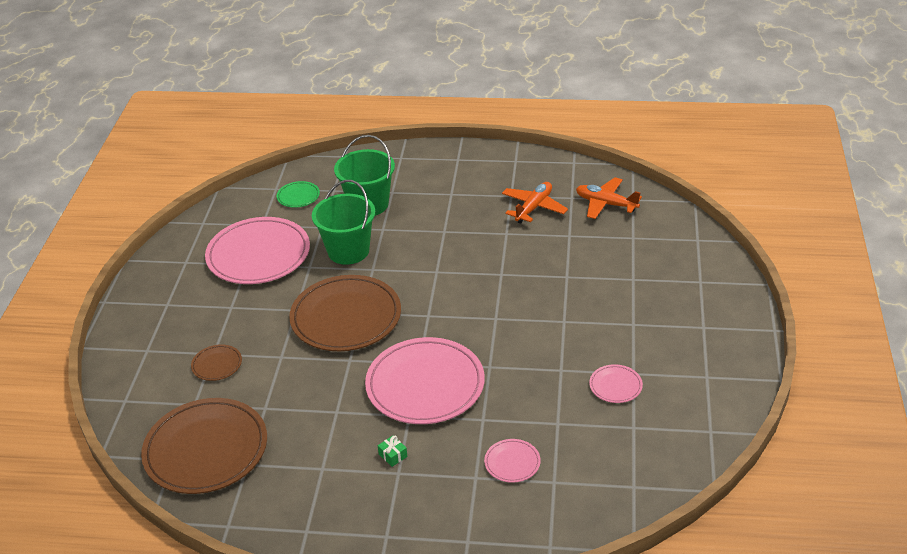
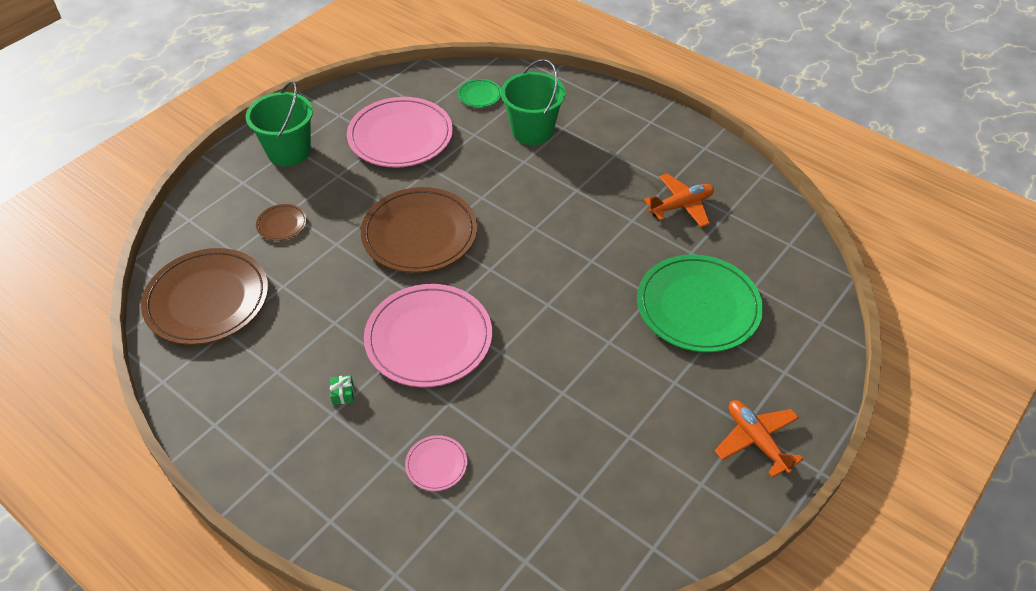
camera: 30 degrees right, 10 degrees up
green bucket [312,180,375,265] -> green bucket moved to [246,81,313,167]
orange plane [576,177,642,219] -> orange plane moved to [715,400,804,478]
pink plate [589,364,643,403] -> none
none -> green plate [637,254,763,352]

